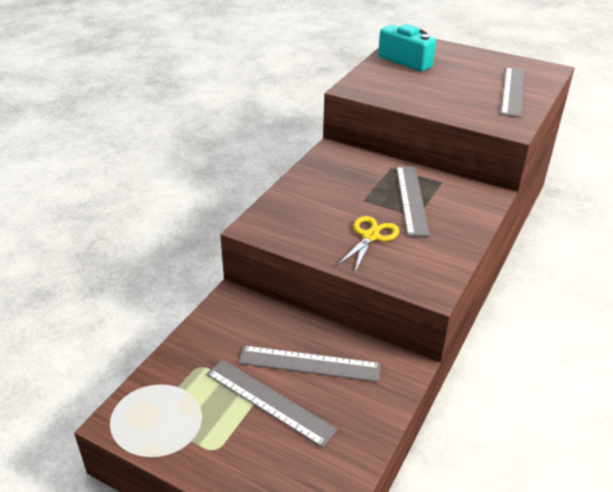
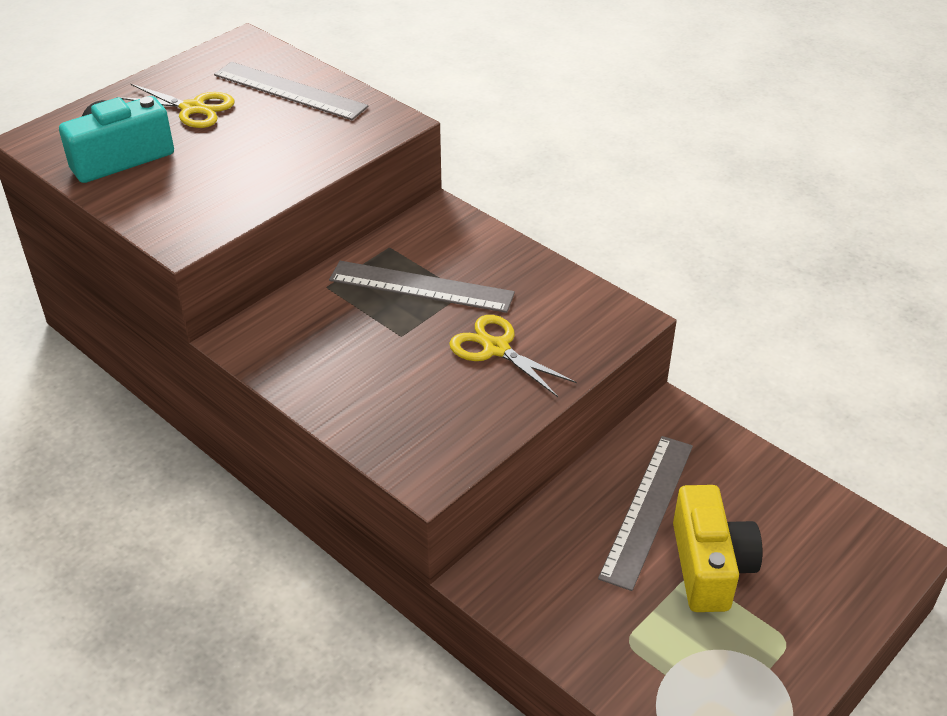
camera: 75 degrees left, 5 degrees up
grey ruler [206,360,338,448] -> yellow camera [673,485,762,612]
none -> yellow scissors [117,84,235,128]

